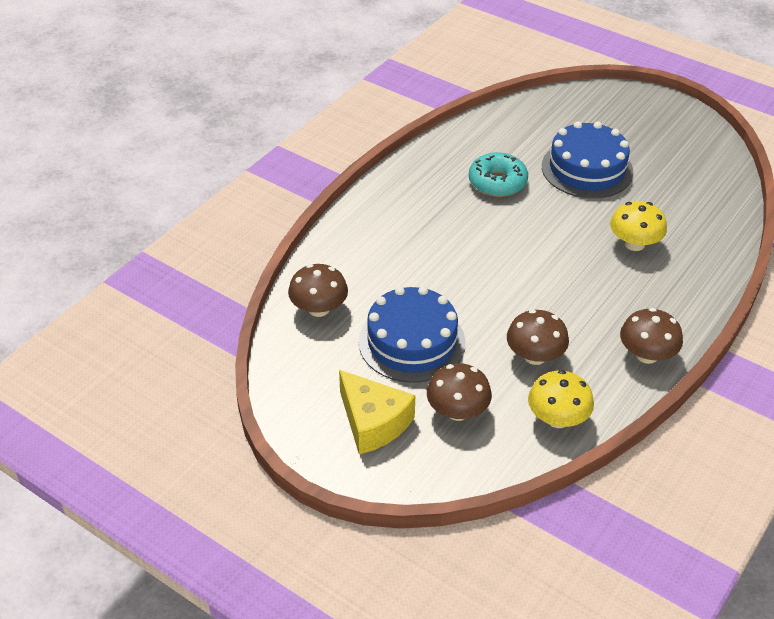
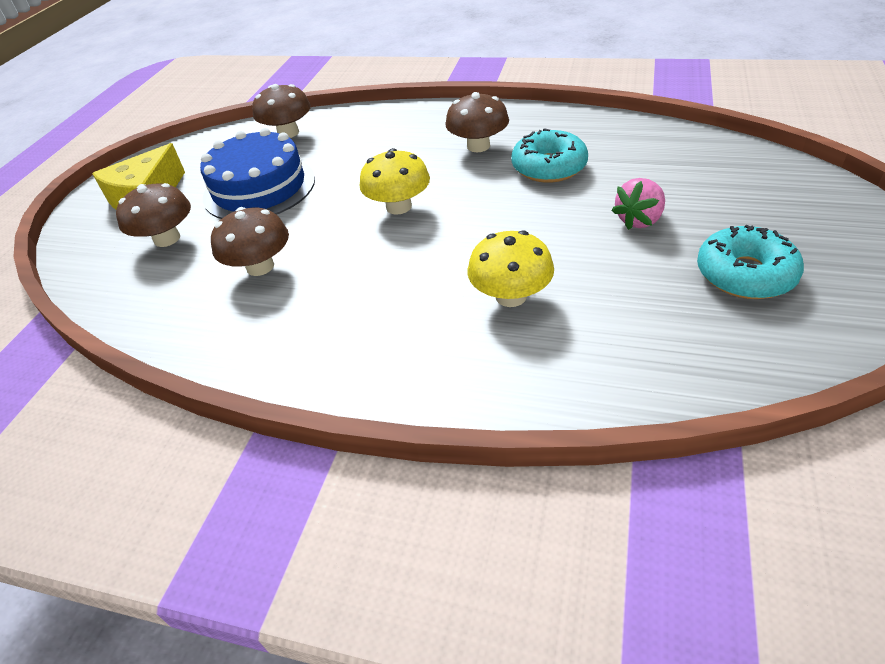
camera: 75 degrees right, 0 degrees up
yellow mushroom [528,370,594,428] -> yellow mushroom moved to [360,148,430,215]
blue cake [542,121,633,199] -> pink strawberry [612,178,665,230]
brown mushroom [620,308,683,364] -> brown mushroom moved to [445,92,509,152]
none -> turquoise donut [697,224,804,299]

